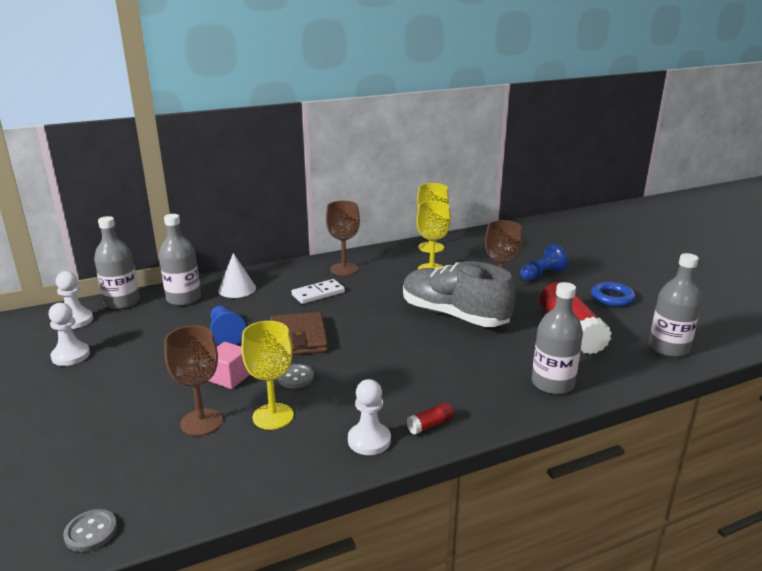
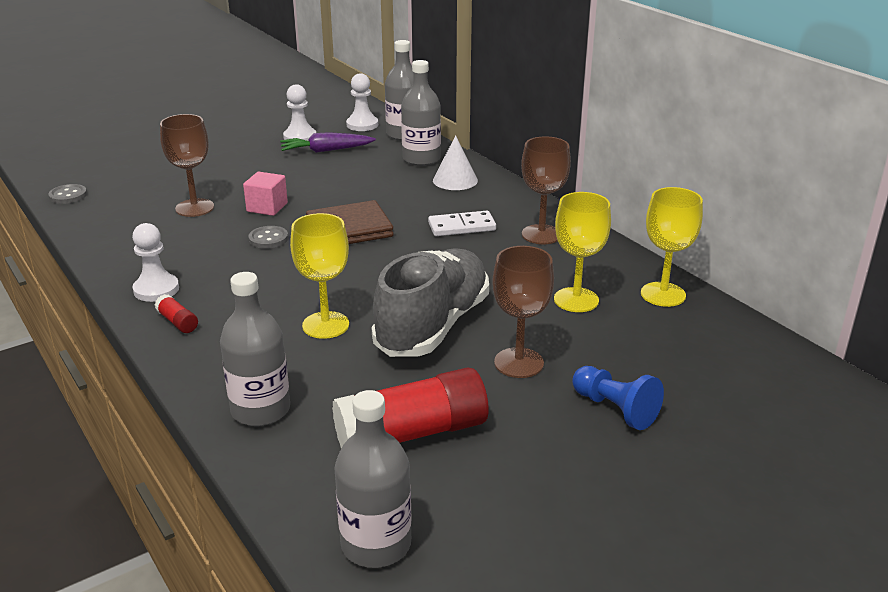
camera: 80 degrees right, 5 degrees up
blue pawn [210,306,246,345] -> none
yellow goblet [241,321,294,430] -> yellow goblet moved to [290,213,349,339]
white domino [292,279,345,304] -> white domino turned 60 degrees counterclockwise [428,211,496,236]
blue ring [591,282,636,307] -> none
none -> purple carrot [280,132,376,153]

